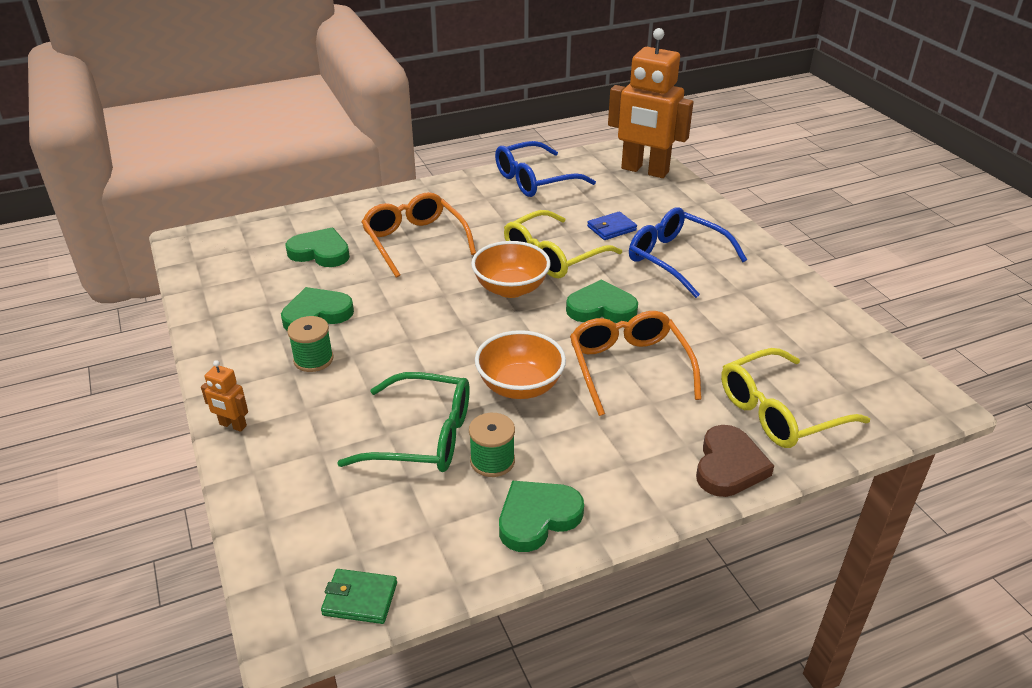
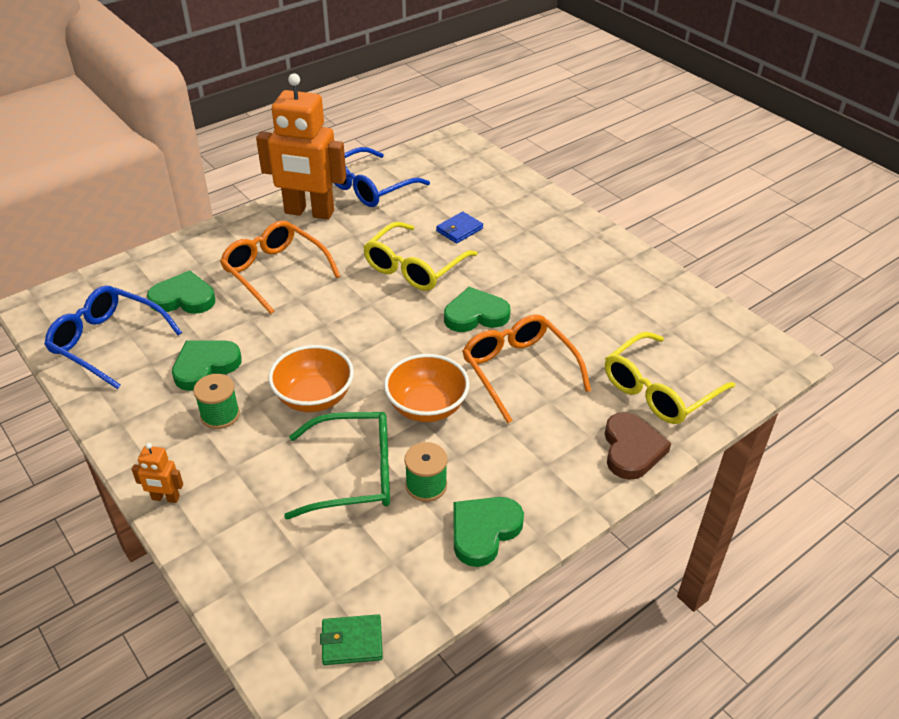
camera: 15 degrees left, 5 degrees up
orange bowl [471,241,551,298] -> orange bowl moved to [268,345,354,412]
orange robot [608,28,693,178] -> orange robot moved to [256,74,346,220]
blue glasses [629,207,747,298] -> blue glasses moved to [44,286,182,389]

